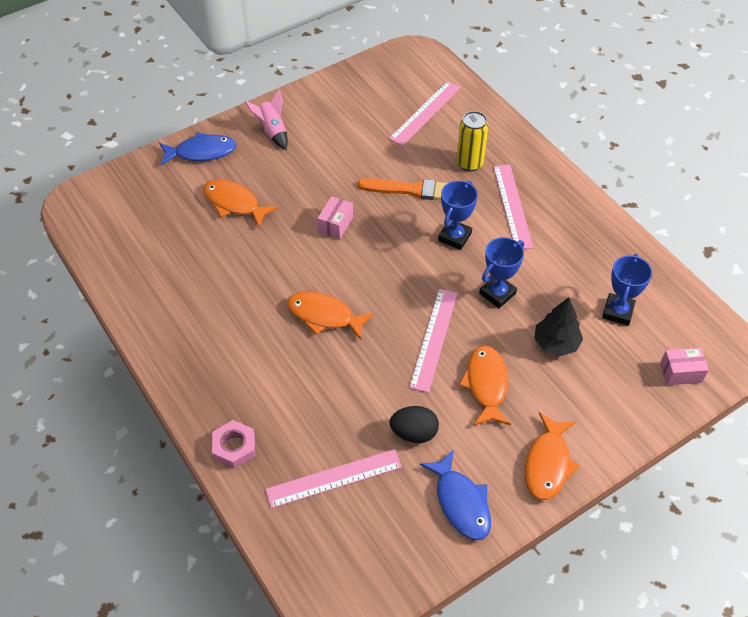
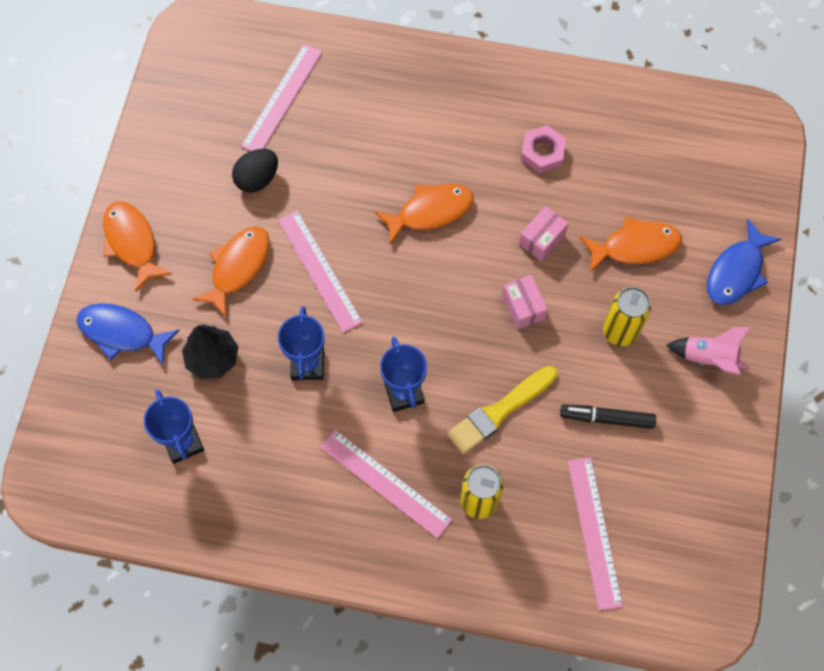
camera: 135 degrees right, 15 degrees up
pink nut [212,420,255,469] -> pink nut moved to [521,125,566,174]
orange brush [358,178,448,200] -> yellow brush [447,366,557,454]
blue fish [420,449,491,540] -> blue fish moved to [77,303,180,365]
orange fish [459,345,511,426] -> orange fish turned 105 degrees counterclockwise [192,226,269,317]
pink box [660,348,709,385] -> pink box moved to [519,206,569,261]
none -> black marker [560,405,656,429]
none -> yellow can [603,287,651,346]

